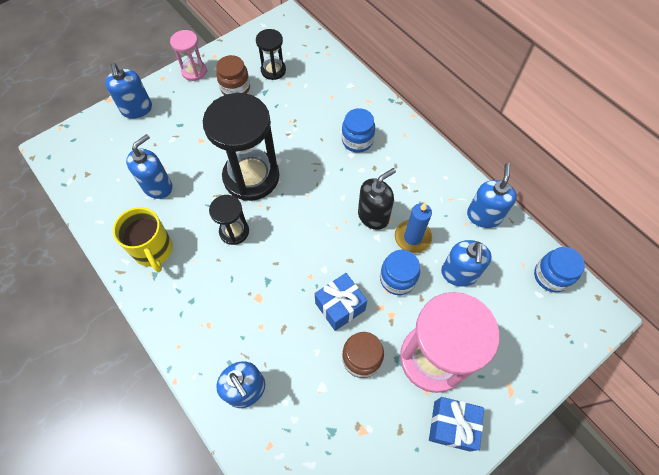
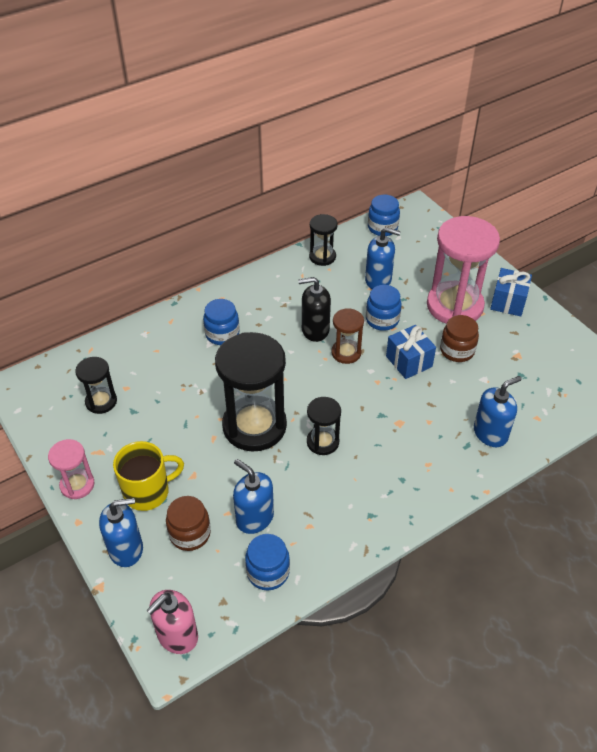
camera: 85 degrees left, 15 degrees down
yellow mug [113,207,173,272] -> yellow mug moved to [113,441,184,511]
brown jar [216,55,250,95] -> brown jar moved to [166,496,211,551]
black soap dispenser [358,168,396,230] -> black soap dispenser turned 60 degrees counterclockwise [298,277,331,342]
blue candle [395,202,432,253] -> none
blue soap dispenser [467,163,517,228] -> black hourglass [309,214,338,266]
none -> pink soap dispenser [146,590,198,654]
none -> blue jar [245,534,290,590]
none -> brown hourglass [331,308,364,364]

